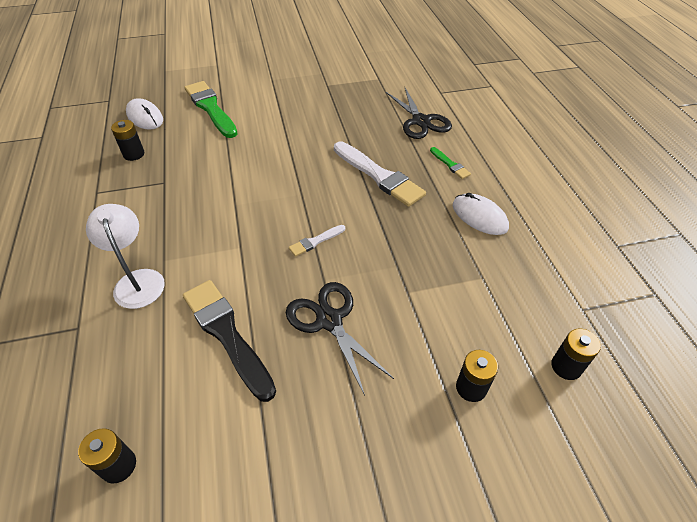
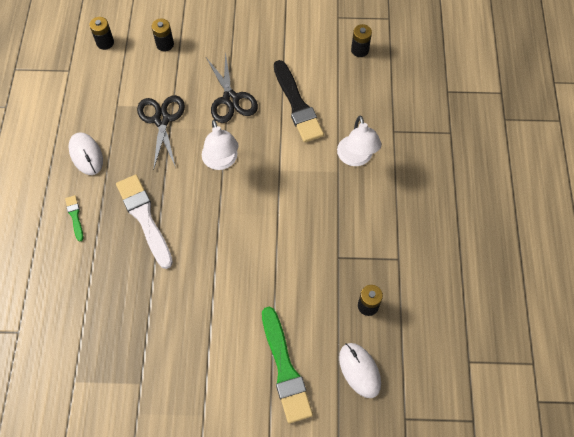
camera: 165 degrees left, 15 degrees up
white brush [289,225,345,257] -> white lamp [202,119,238,170]
black scissors [386,88,452,139] -> black scissors moved to [137,95,185,170]

